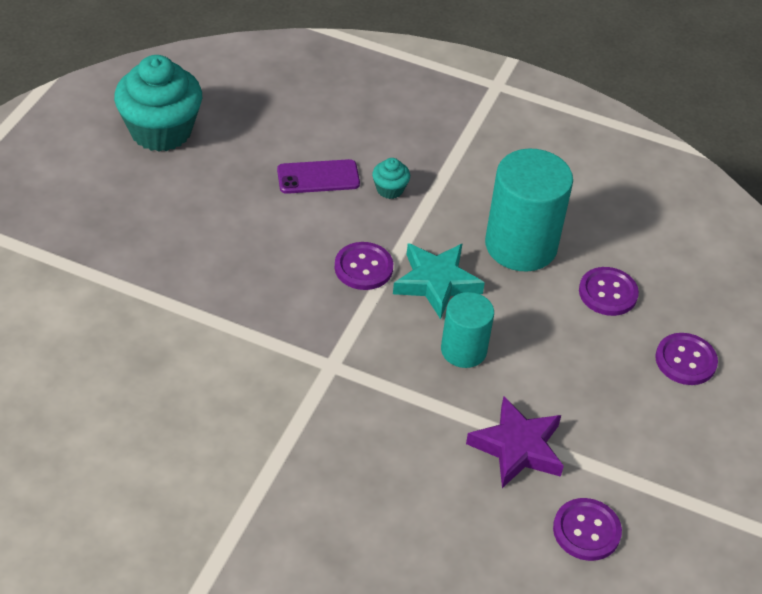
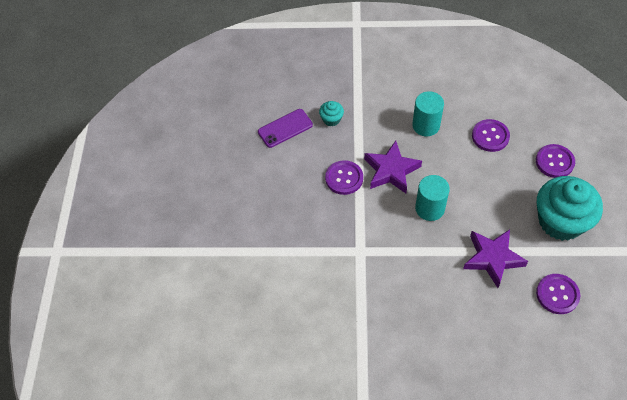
camera: 15 degrees left, 10 degrees up
turquoise cupcake [114,55,202,152] -> turquoise cupcake moved to [537,176,603,241]
turquoise star [393,243,485,319] -> purple star [364,141,422,193]
turquoise cylinder [485,148,573,271] -> turquoise cylinder [412,91,444,136], size x0.59

